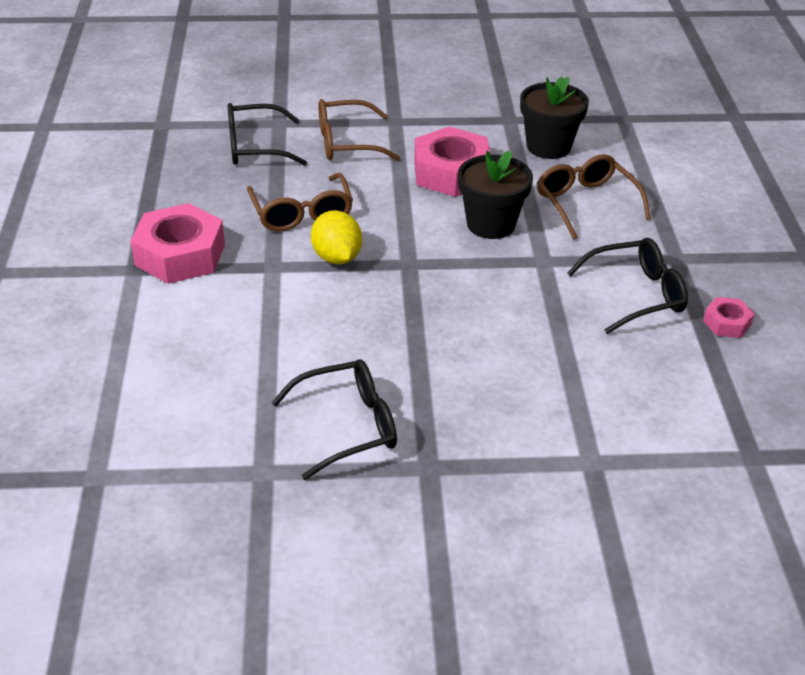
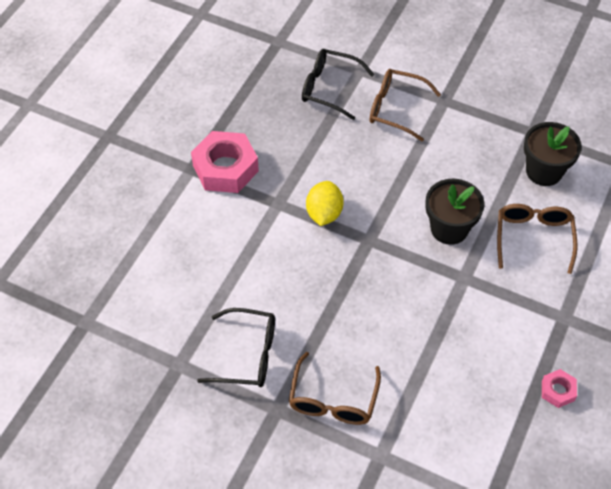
camera: 30 degrees right, 15 degrees up
brown glasses [247,173,353,231] -> brown glasses moved to [289,352,381,425]
pink nut [414,126,491,197] -> none
black glasses [567,238,688,334] -> none

